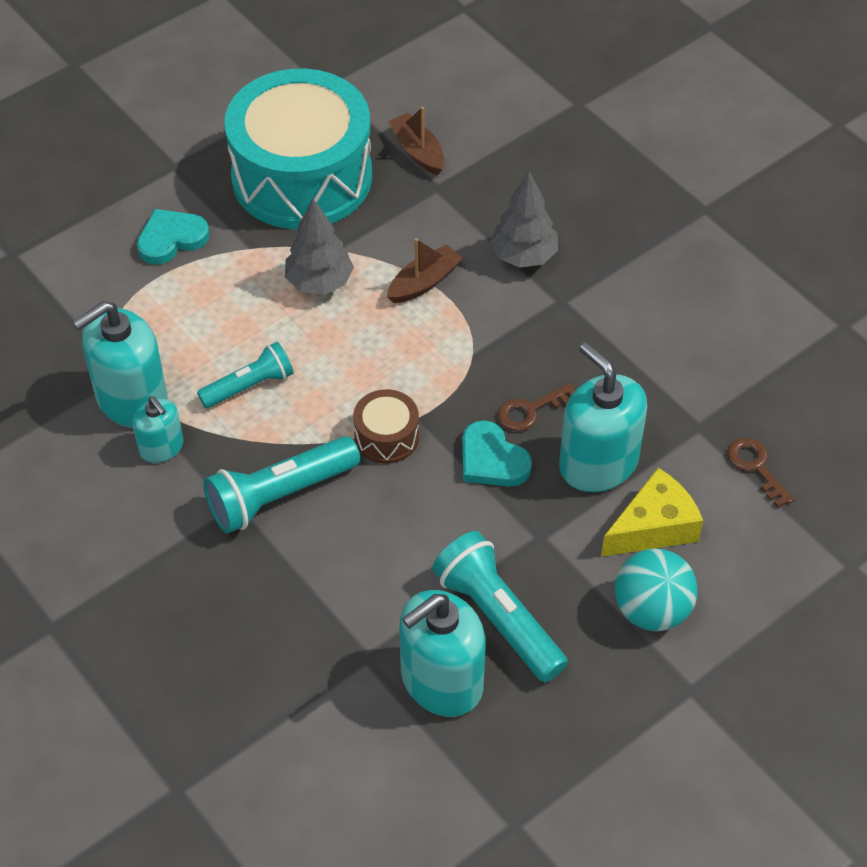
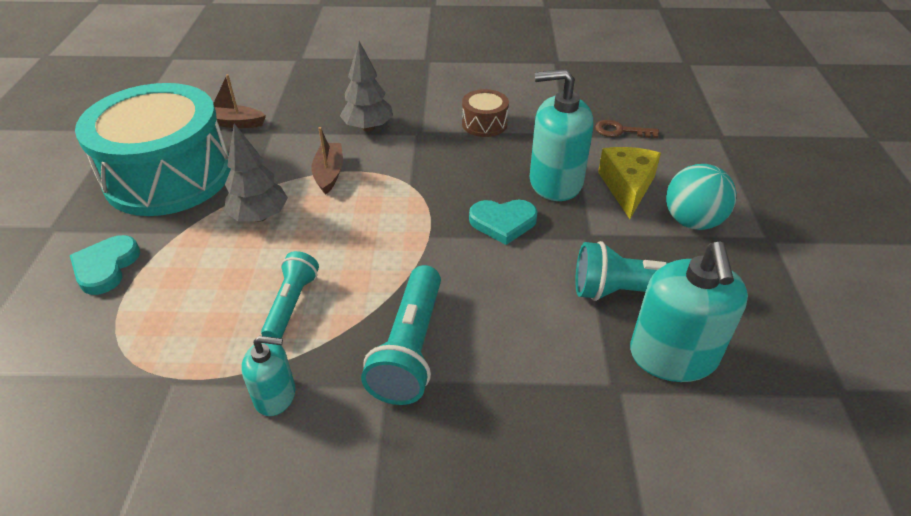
camera: 50 degrees left, 10 degrees down
turquoise soap dispenser [73,301,168,428] -> none
brown drum [353,389,419,464] -> brown drum moved to [462,89,509,137]
brown key [498,383,575,431] -> none

